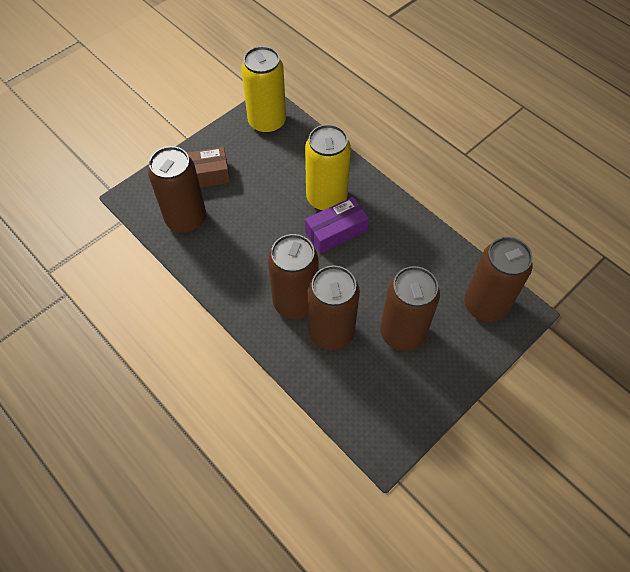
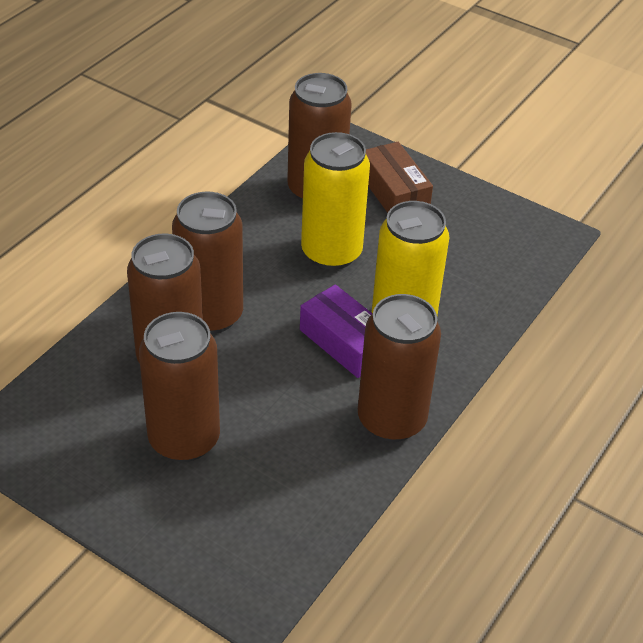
camera: 75 degrees right, 15 degrees down
yellow can [241,46,286,134] -> yellow can moved to [301,132,370,270]
brown can [464,237,533,322] -> brown can moved to [358,294,441,442]

